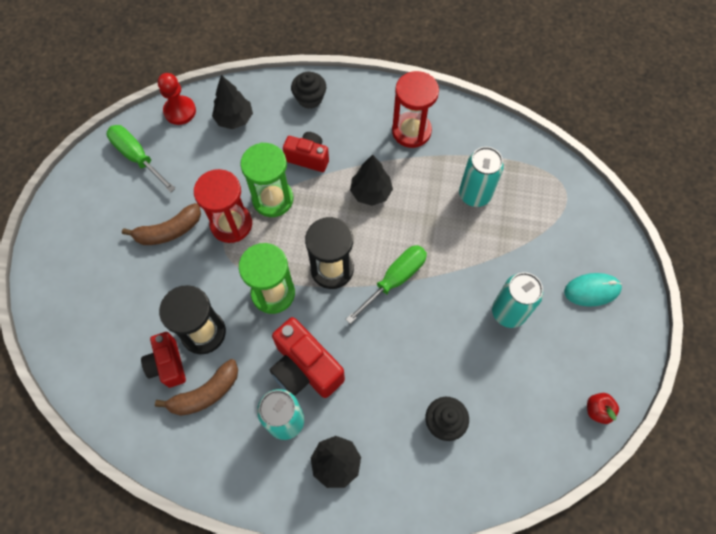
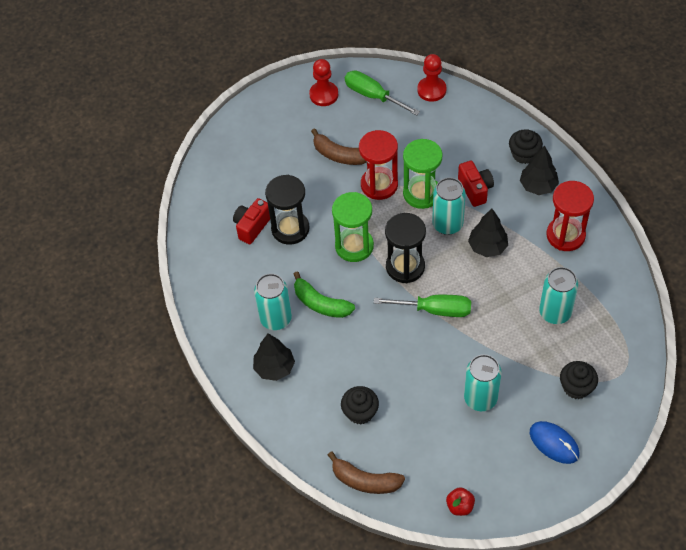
camera: 55 degrees right, 10 degrees down
green screwdriver [107,125,176,193] -> green screwdriver turned 60 degrees counterclockwise [345,70,420,116]
brown banana [155,359,238,416] -> brown banana moved to [328,451,405,494]
black tree [212,75,253,129] -> black tree moved to [520,146,559,195]
red camera [270,317,345,398] -> green banana [294,271,355,318]
turquoise mouse [564,273,622,307] -> blue mouse [530,421,579,464]
none -> red pawn [309,59,338,106]
none -> turquoise can [432,178,466,235]
none -> black cupcake [560,361,598,399]

